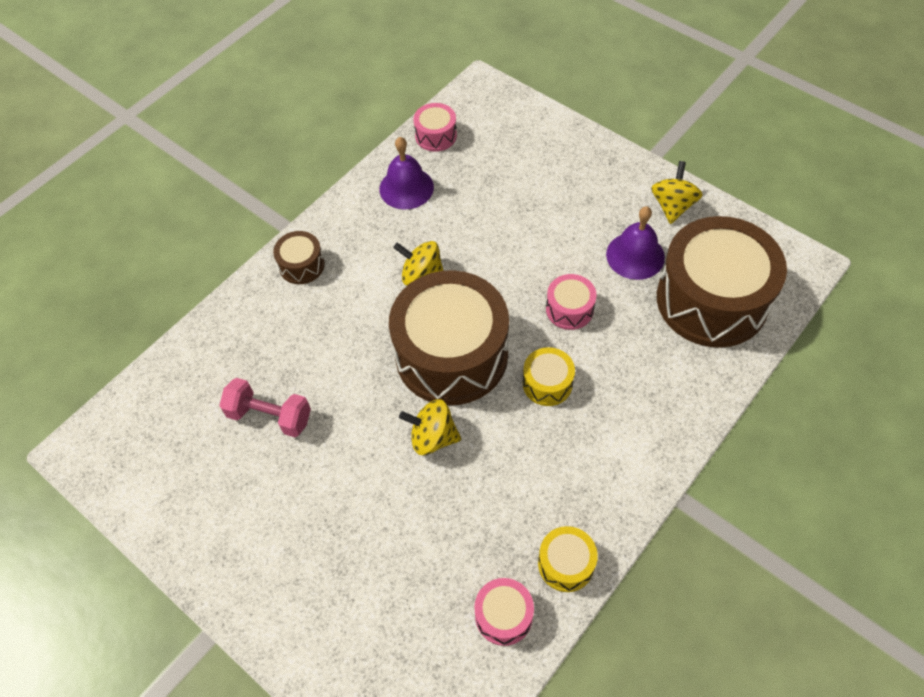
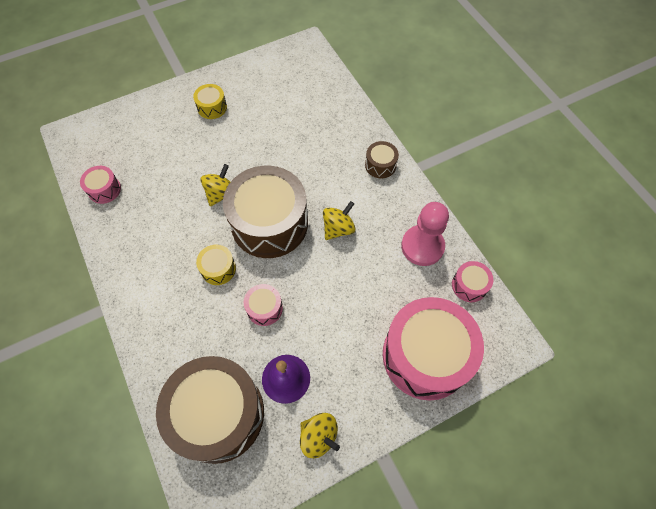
camera: 110 degrees right, 5 degrees up
pink dumbbell [219,378,311,437] -> none
purple bell [380,137,434,209] -> pink pawn [401,202,449,266]
yellow drum [538,526,598,592] -> yellow drum moved to [193,84,227,119]
none -> pink drum [383,297,484,401]

